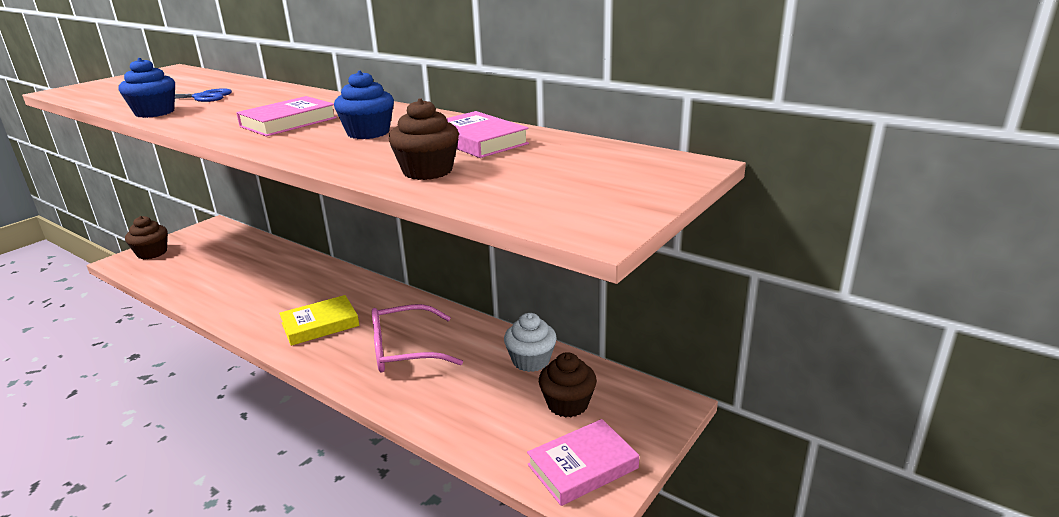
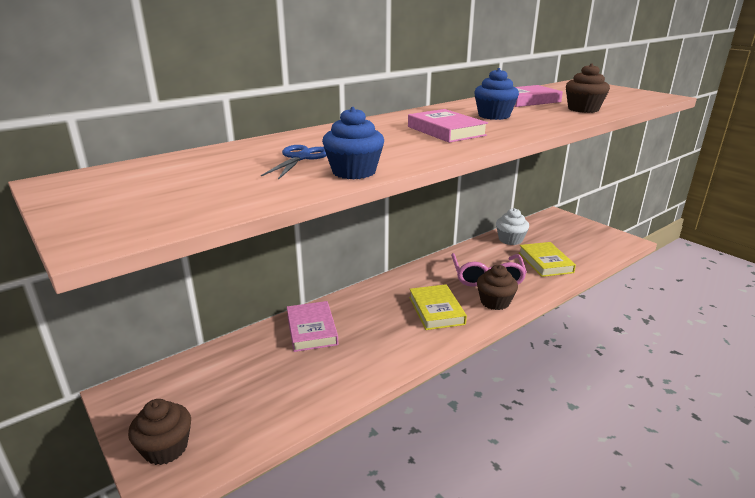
camera: 75 degrees left, 0 degrees up
pink book [527,419,639,506] -> pink book moved to [287,301,338,352]
brown cupcake [539,352,597,418] -> brown cupcake moved to [477,265,518,310]
none -> yellow book [519,242,576,277]

